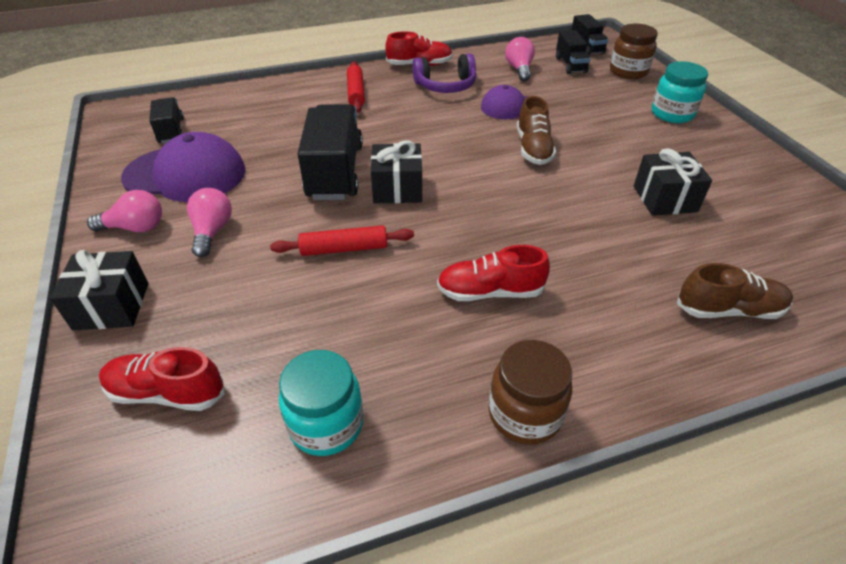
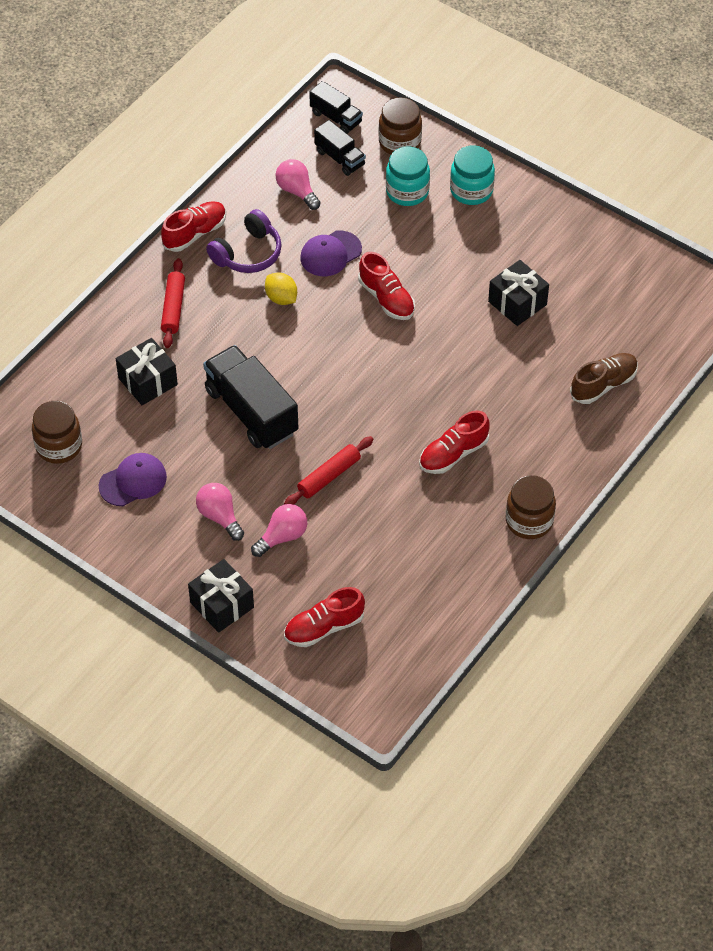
camera: 35 degrees left, 10 degrees up
pink light bulb [87,190,162,232] -> pink light bulb moved to [251,504,307,557]
purple cap [121,132,246,202] -> purple cap [99,453,167,506], size x0.60
black truck [149,97,184,143] -> brown jar [32,401,82,464]
turquoise jar [279,350,364,456] -> turquoise jar moved to [386,146,430,206]
red rolling pin [347,61,365,113] -> red rolling pin turned 45 degrees clockwise [161,258,185,348]
black gift [371,140,422,203] -> black gift moved to [116,338,178,405]
brown shoe [517,96,556,165] -> red shoe [358,252,415,320]
none -> yellow lemon [265,273,297,305]

